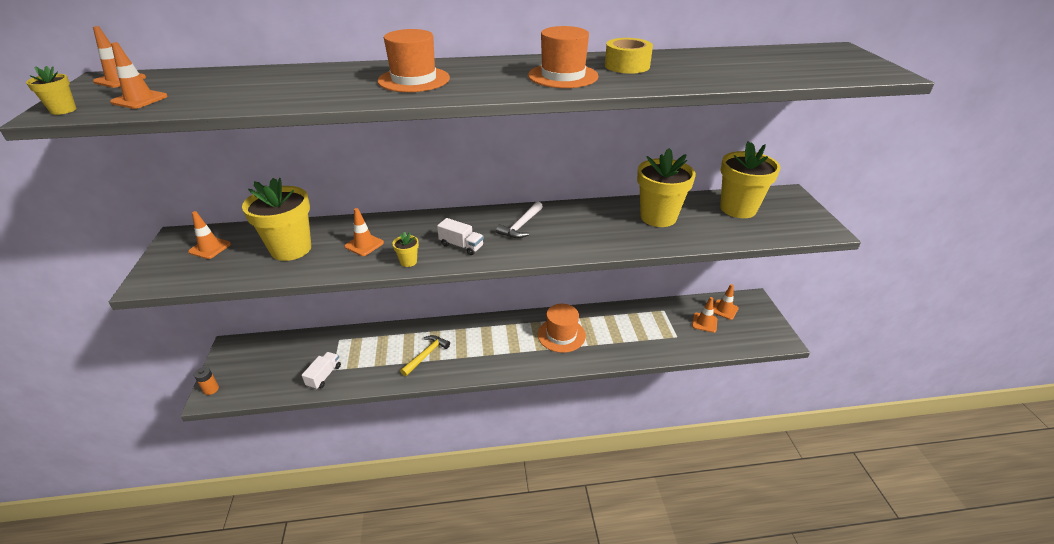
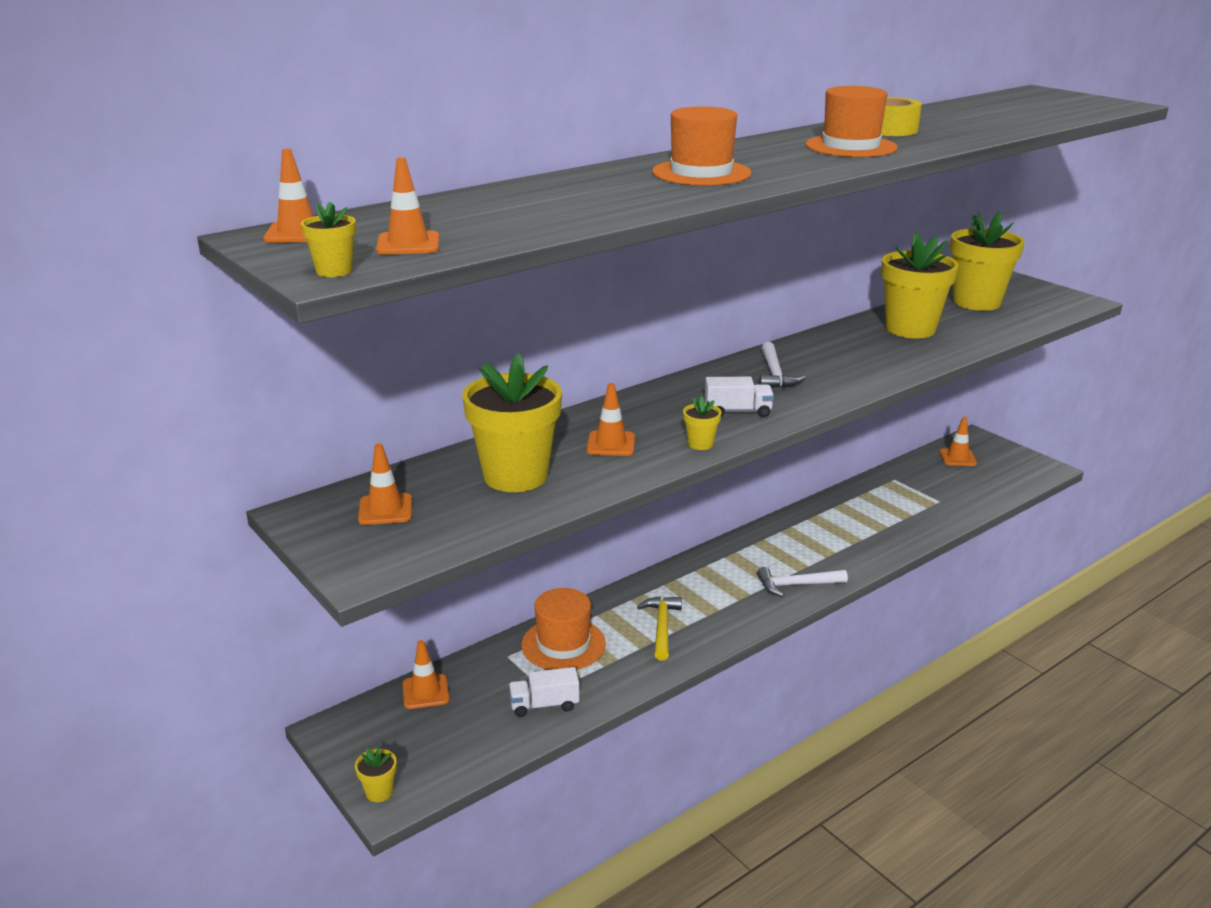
camera: 30 degrees left, 10 degrees down
orange battery [194,367,219,395] -> yellow flower pot [355,748,397,802]
white truck [302,352,341,389] -> white truck turned 90 degrees counterclockwise [509,667,579,717]
orange hat [538,304,586,353] -> orange hat moved to [521,588,606,670]
orange traffic cone [692,297,717,333] -> orange traffic cone moved to [402,640,450,709]
none -> white hammer [757,567,848,597]

